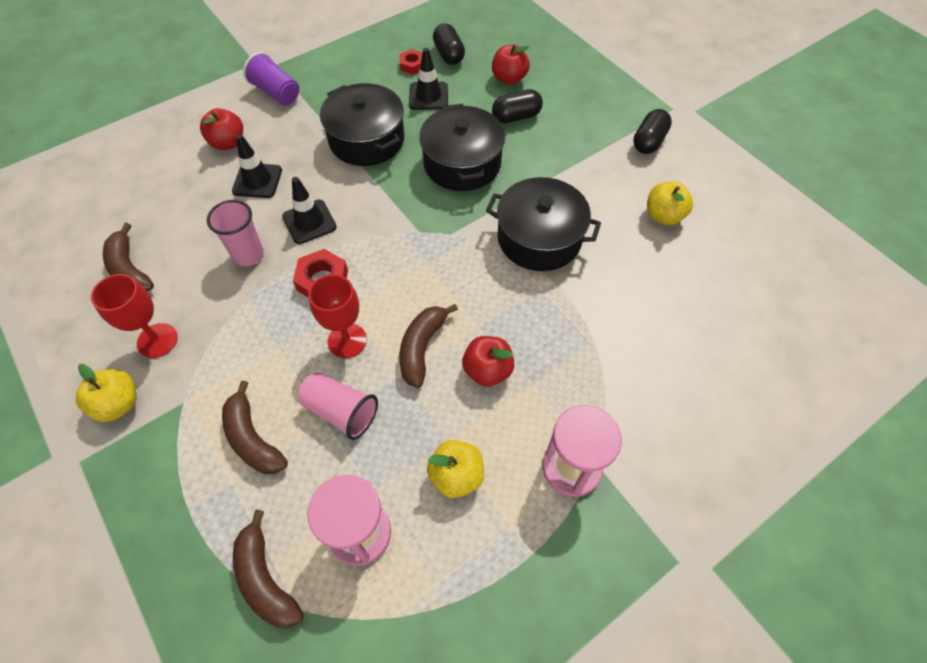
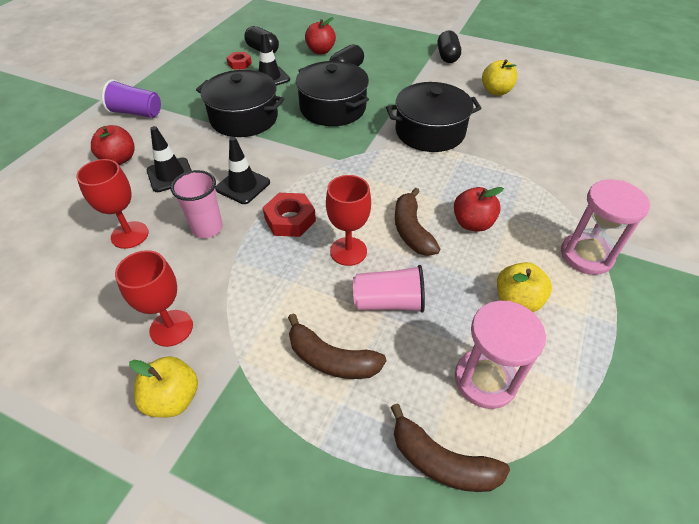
camera: 30 degrees left, 10 degrees down
brown banana [103,223,154,292] -> none
none -> red goblet [76,159,149,249]

